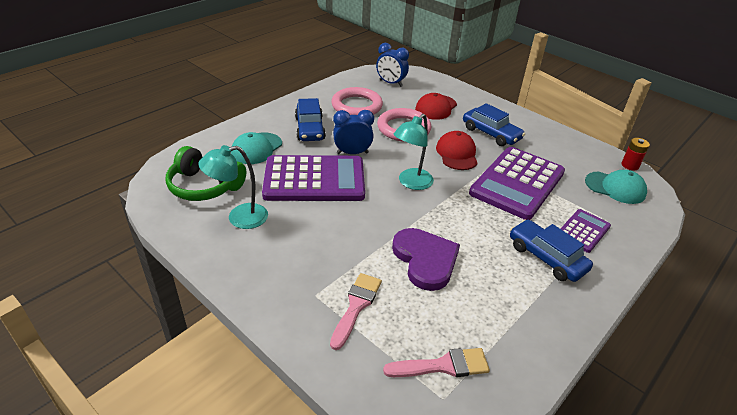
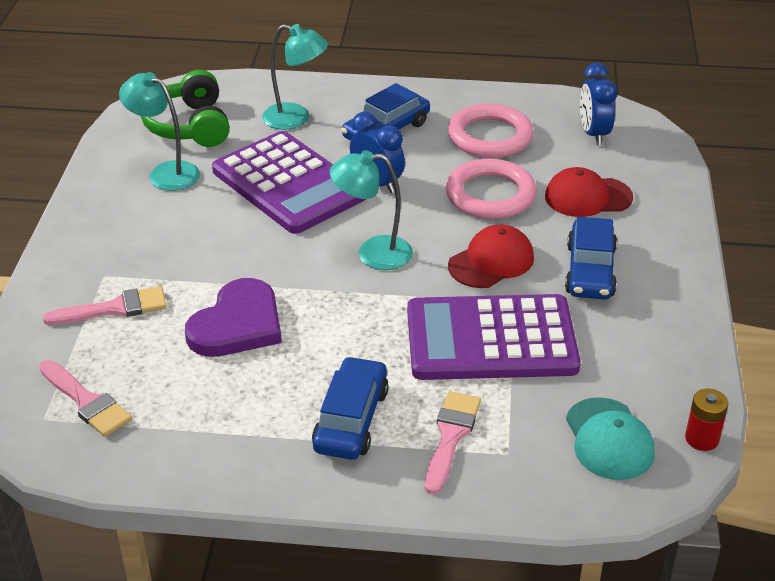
camera: 55 degrees right, 0 degrees up
turquoise cap [231,132,282,164] -> turquoise lamp [262,24,328,130]
purple calculator [561,209,611,253] -> pink brush [425,391,481,495]

